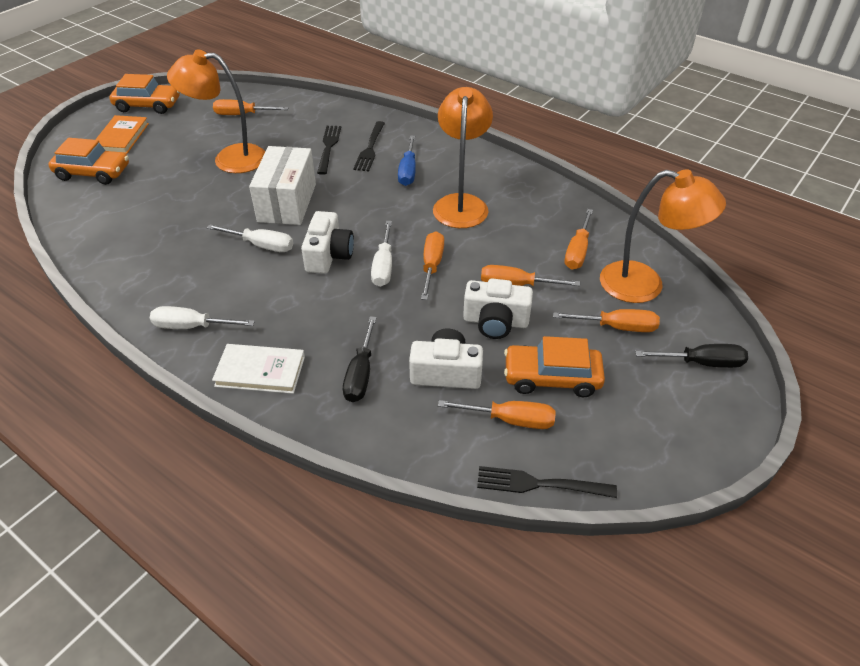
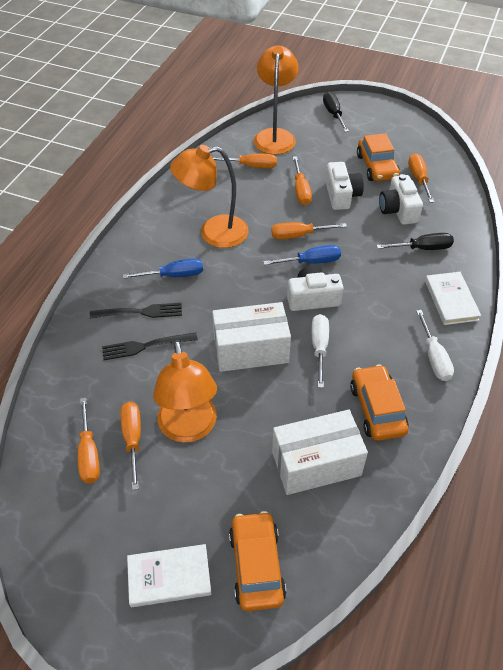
camera: 105 degrees left, 5 degrees up
orange book [95,115,149,154] -> white book [127,544,212,607]
orange car [110,74,180,114] -> orange car moved to [350,364,409,441]
white screwdriver [371,221,392,287] -> blue screwdriver [263,245,341,265]
black fork [477,466,617,498] -> none
orange screwdriver [553,309,660,332] -> orange screwdriver moved to [121,402,141,490]
none -> white box [272,410,368,495]

